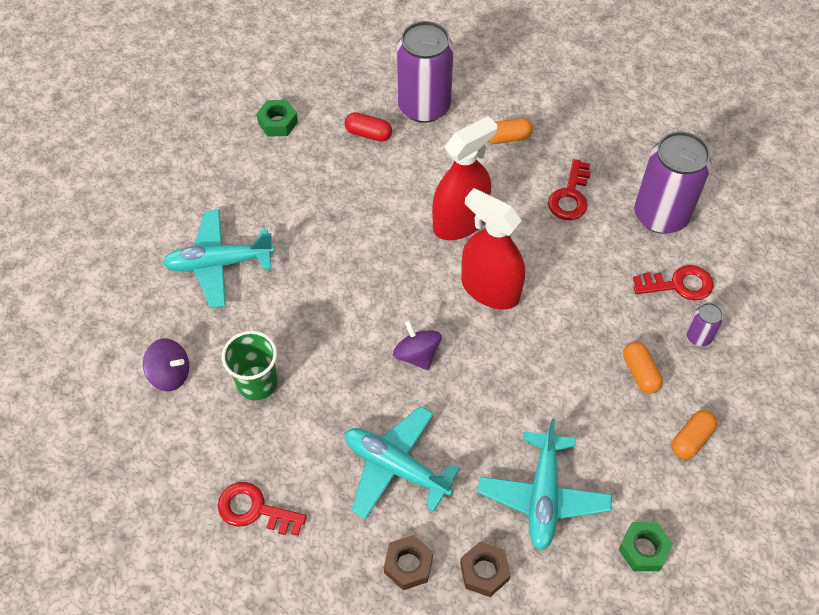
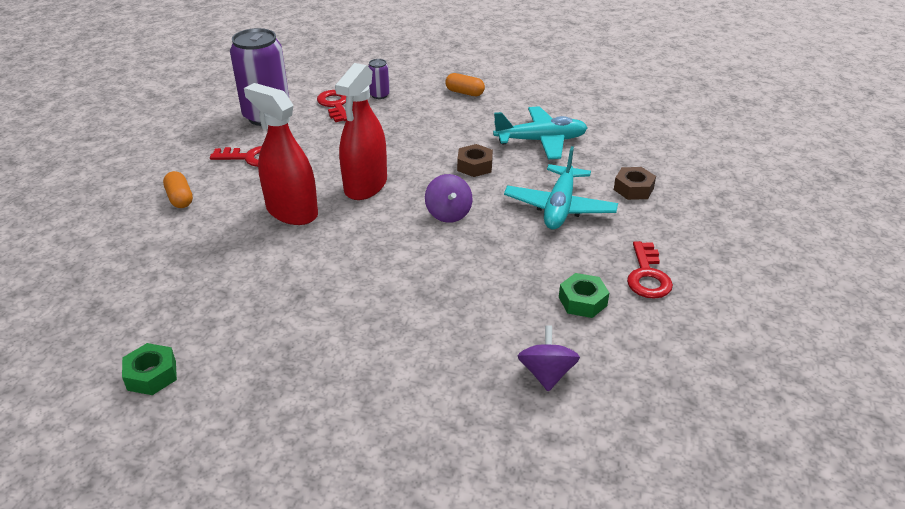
camera: 105 degrees left, 20 degrees down
turquoise plane [162,209,275,308] -> none
green cup [222,331,278,401] -> none
red capsule [345,112,392,142] -> none
purple spinning top [393,320,442,370] -> purple spinning top turned 60 degrees counterclockwise [425,174,473,223]
purple can [397,21,454,123] -> none
brown nut [460,541,511,597] -> brown nut moved to [457,144,493,177]
green nut [618,522,673,571] -> green nut moved to [559,273,609,318]
orange capsule [623,341,663,394] -> none

